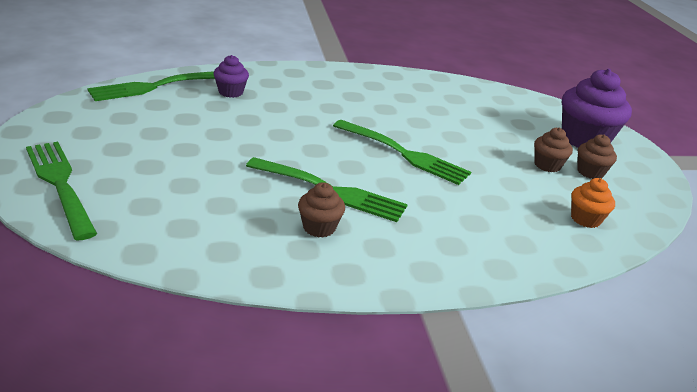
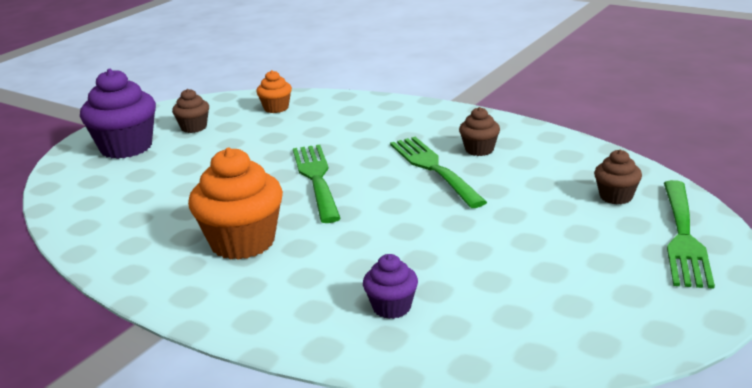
camera: 130 degrees left, 5 degrees down
green fork [87,71,215,101] -> none
brown cupcake [534,127,573,172] -> brown cupcake moved to [594,150,642,204]
none -> orange cupcake [188,148,283,260]

